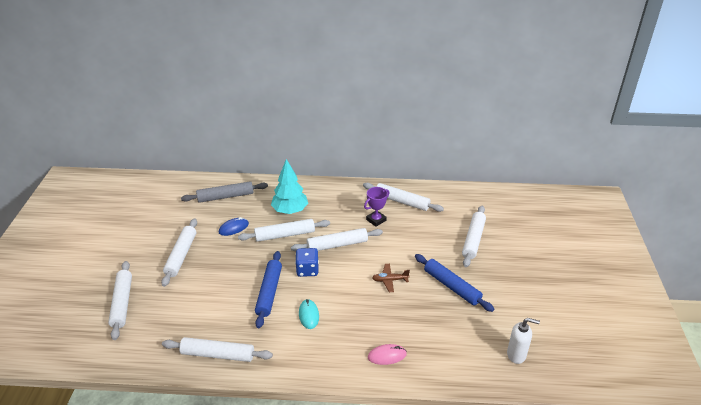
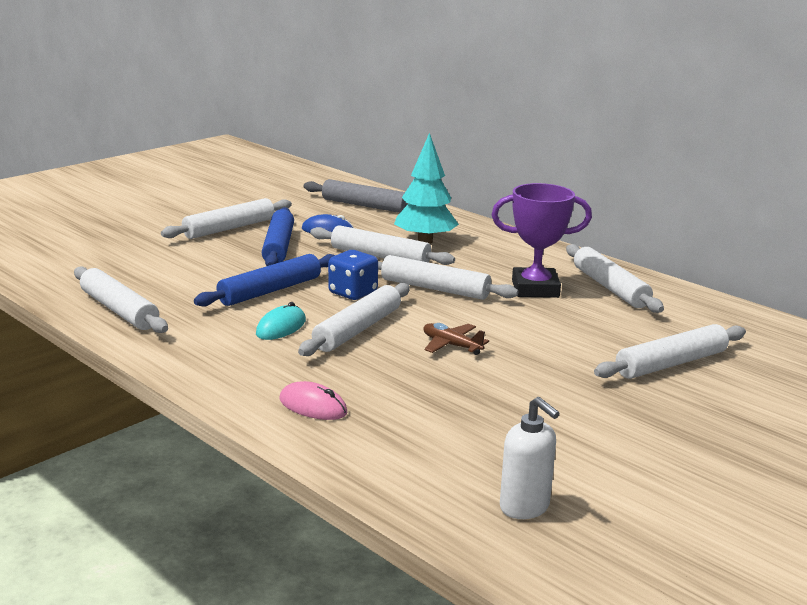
camera: 40 degrees right, 15 degrees down
white rolling pin [108,261,132,340] -> white rolling pin moved to [298,283,410,356]
purple trophy [364,187,389,227] -> purple trophy [492,183,592,298], size x1.54
blue rolling pin [415,254,494,312] -> blue rolling pin moved to [262,207,294,266]

